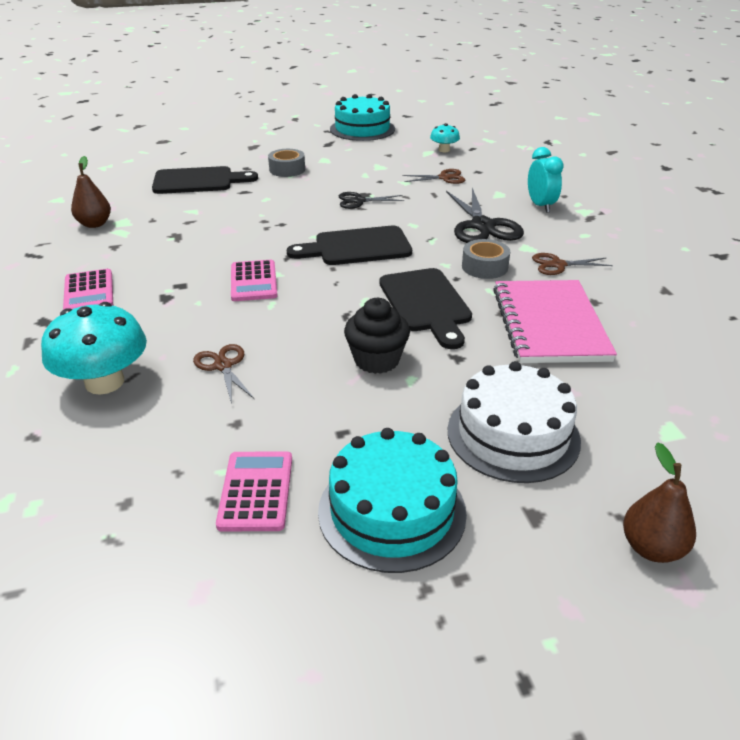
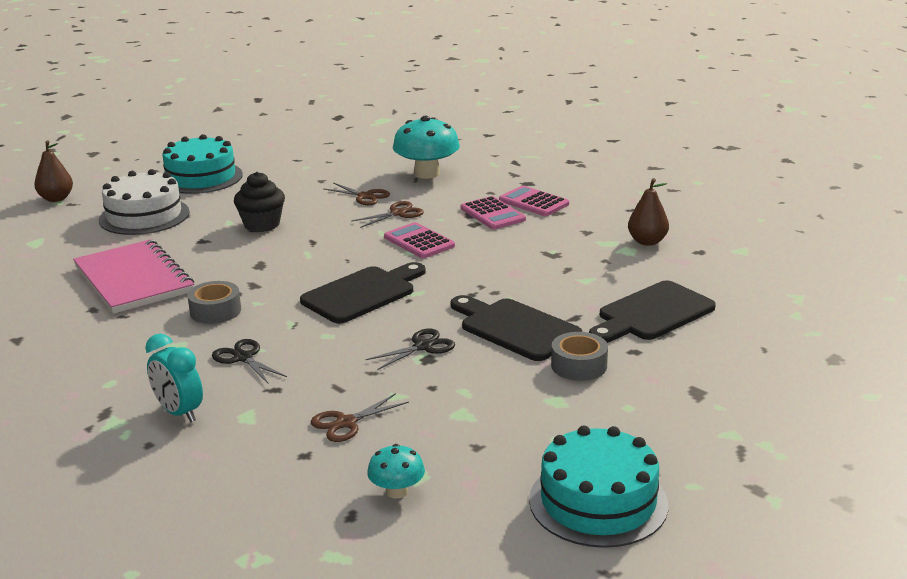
camera: 150 degrees right, 10 degrees down
pink calculator [216,451,292,531] -> pink calculator moved to [461,196,526,229]
black cutting board [379,268,472,349] -> black cutting board moved to [451,295,582,361]
black scissors [446,188,524,243] -> black scissors [212,339,287,383], size x0.56
brown scissors [532,253,613,275] -> brown scissors moved to [352,201,424,228]

